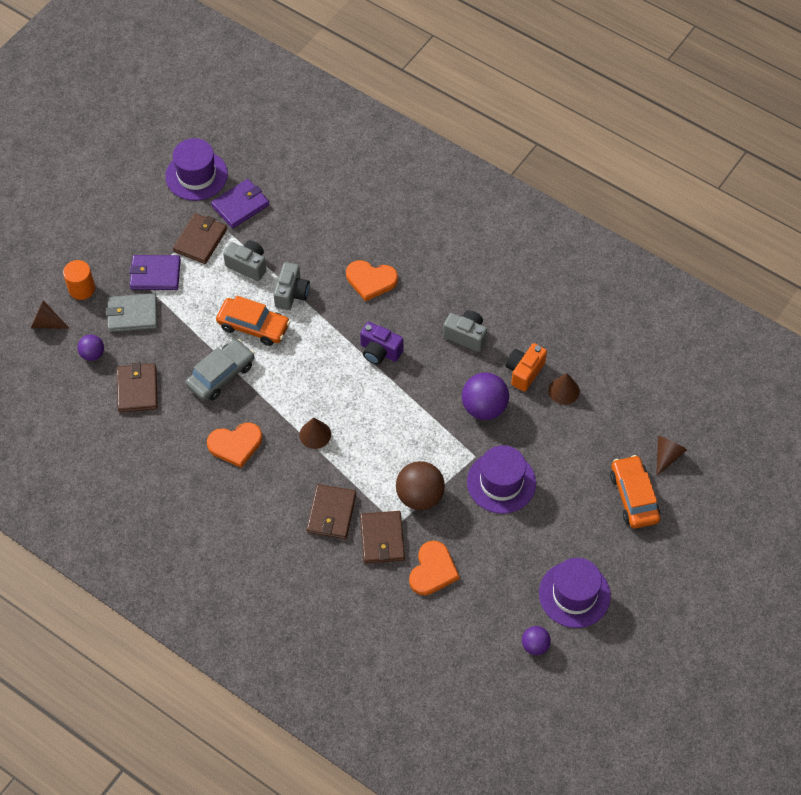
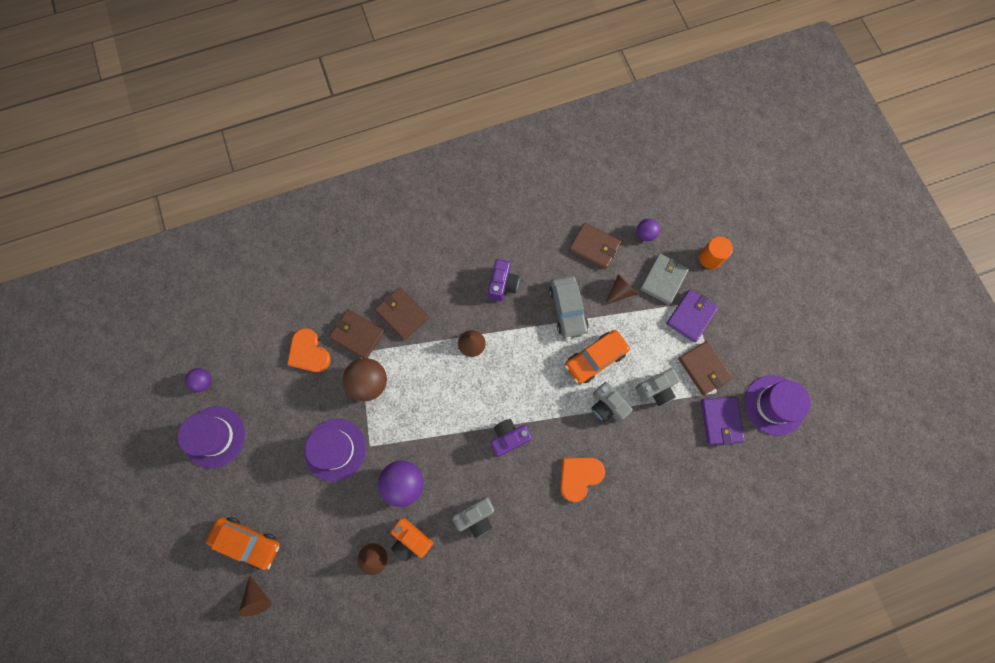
camera: 125 degrees right, 15 degrees up
brown cone [31,300,69,328] -> brown cone moved to [605,274,637,305]
orange heart [207,423,262,468] -> purple camera [488,259,519,301]
orange camera [506,343,547,392] -> orange camera turned 150 degrees clockwise [390,518,433,561]

